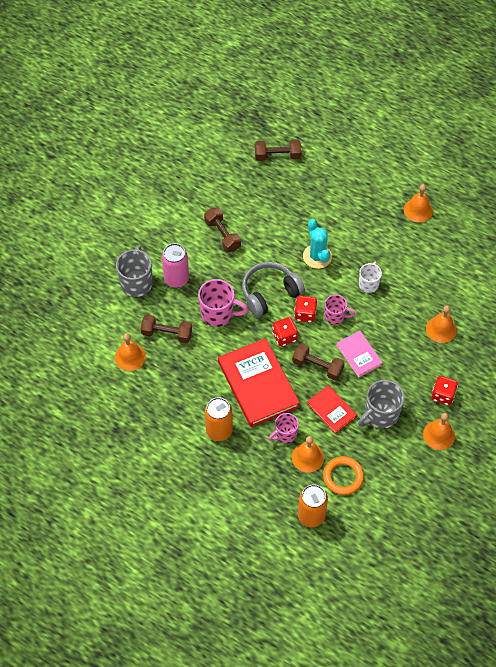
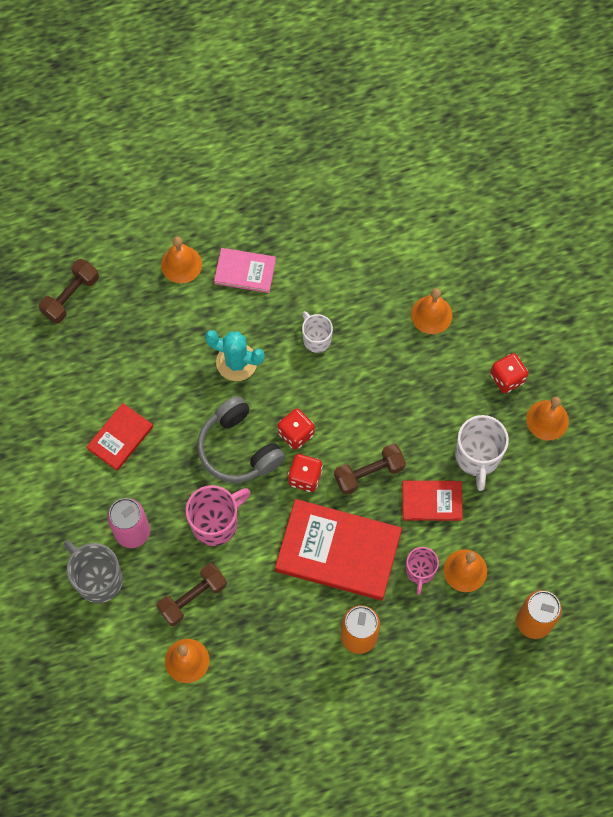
camera: 50 degrees left, 10 degrees up
brown dumbbell [204,207,241,252] -> red book [87,403,153,471]
grey headphones [242,262,305,317] -> grey headphones turned 45 degrees counterclockwise [197,396,285,483]
orange ring [323,456,364,495] -> none
pink mug [325,295,355,324] -> none
pink book [336,331,383,378] -> pink book moved to [214,248,276,293]
grey mug [358,380,405,429] -> white mug [455,415,509,491]
orange bell [404,184,433,223] -> orange bell moved to [161,236,202,283]

